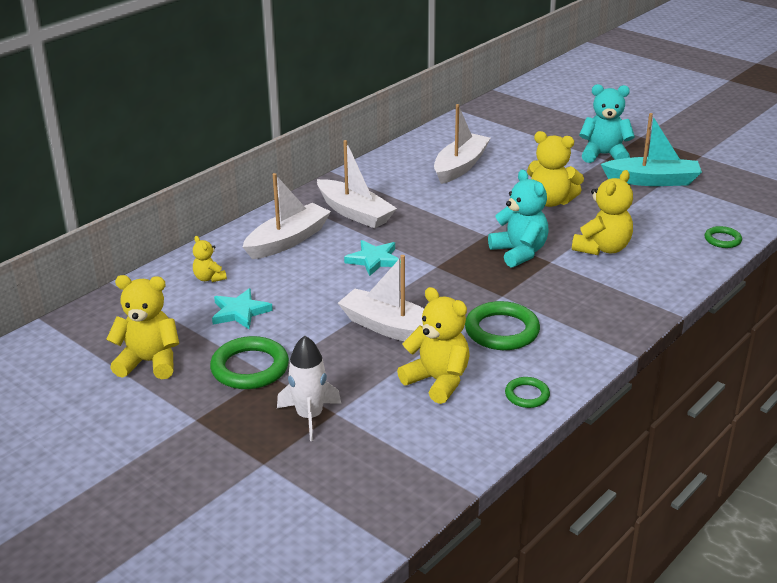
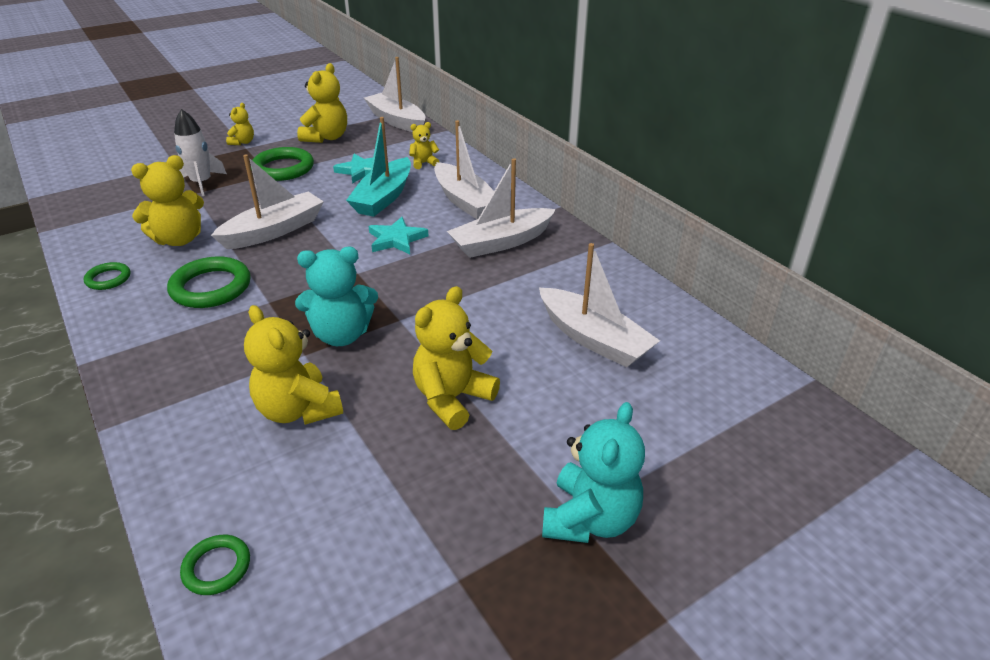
camera: 105 degrees right, 5 degrees up
turquoise boat [601,113,702,186] -> turquoise boat moved to [346,117,411,217]
none -> yellow teddy bear [226,103,254,145]
none -> white boat [364,57,425,132]

